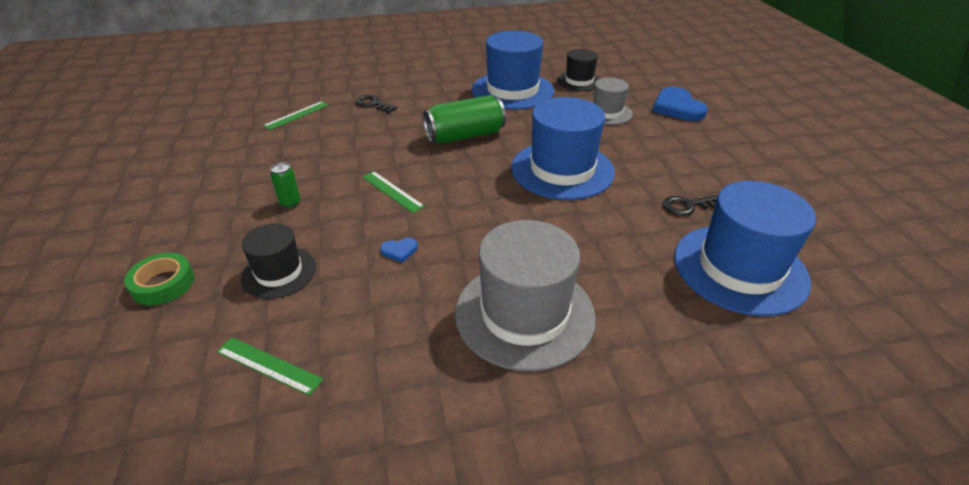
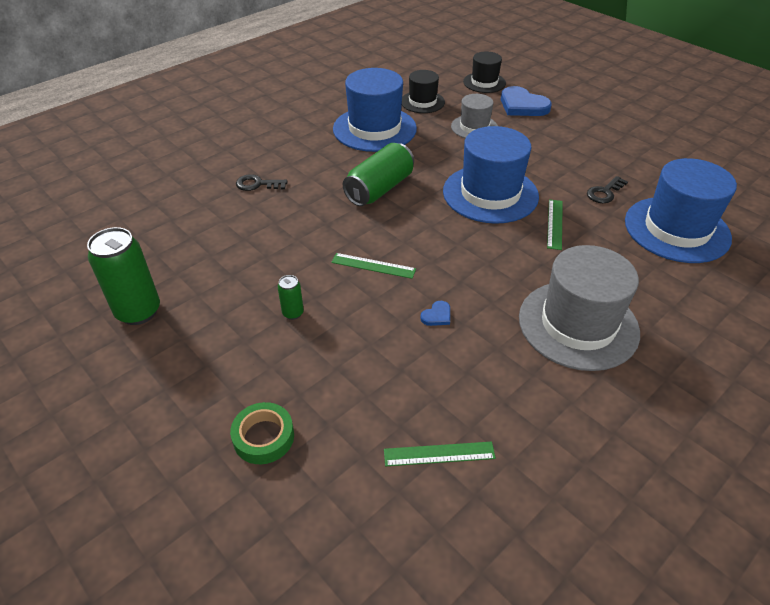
camera: 30 degrees left, 5 degrees up
black hat [241,224,316,299] -> black hat moved to [463,51,506,93]
green ruler [263,101,329,130] -> green ruler moved to [547,199,563,250]
none -> green can [87,227,160,325]

